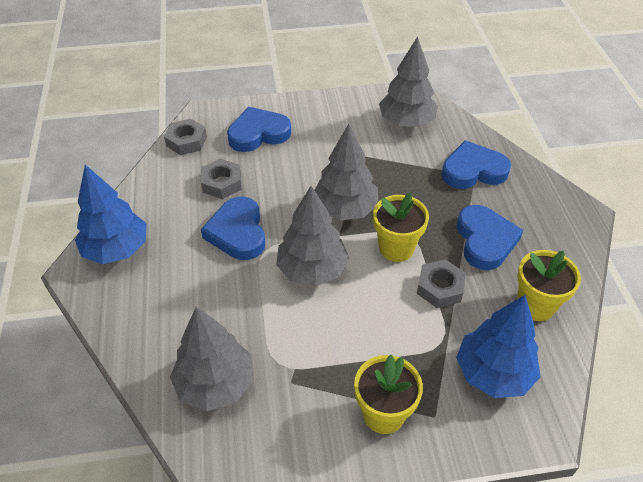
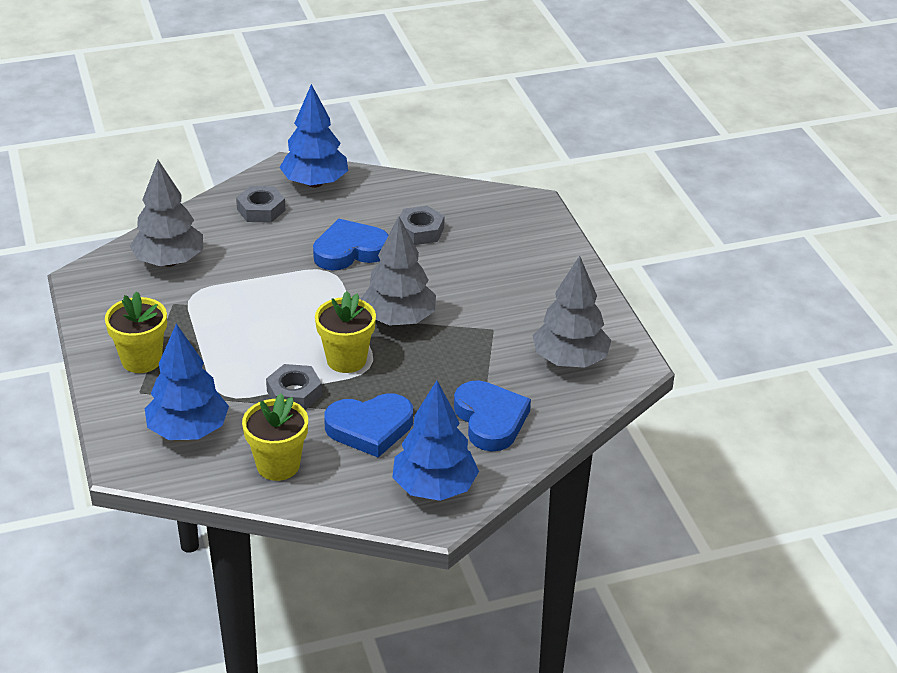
camera: 80 degrees right, 10 degrees down
grey nut [164,119,207,155] -> grey nut moved to [236,186,286,223]
blue heart [227,107,291,152] -> none
grey tree [276,186,349,286] -> none
none -> blue tree [392,380,479,501]

